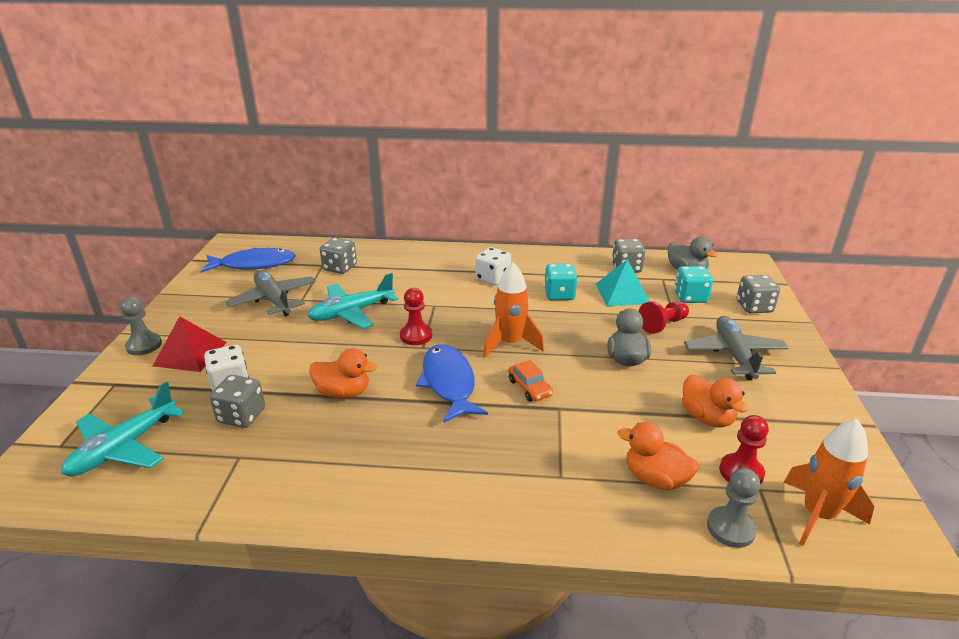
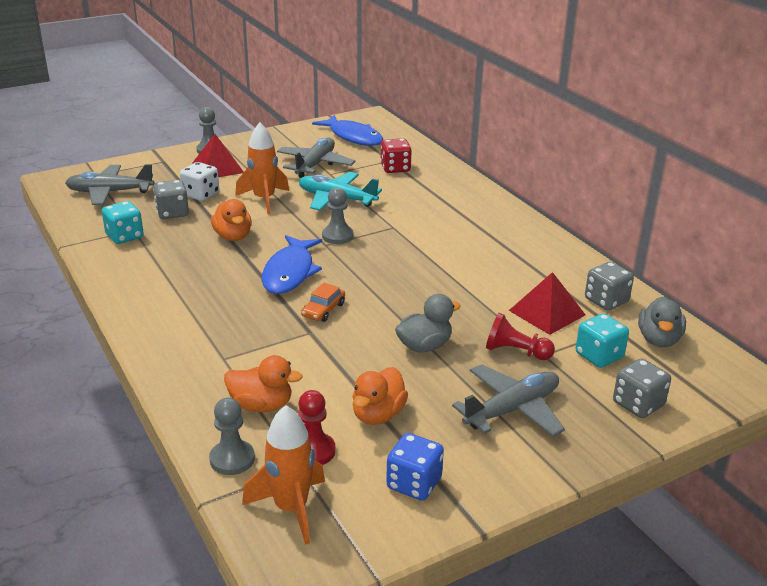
camera: 55 degrees right, 0 degrees up
turquoise plane [61,382,185,476] -> grey plane [65,164,154,205]
grey dice [320,238,357,274] -> red dice [380,138,412,173]
red pawn [400,288,432,345] -> grey pawn [322,187,354,244]
blue fish [416,344,488,423] -> blue fish turned 150 degrees clockwise [262,235,322,294]
white dice [475,247,511,285] -> none
orange rocket [483,263,544,357] -> orange rocket moved to [235,122,289,214]
turquoise dice [544,264,577,300] -> turquoise dice moved to [102,201,144,244]
turquoise pyramid [596,259,650,306] -> red pyramid [509,272,586,335]
orange duck [618,422,699,490] -> orange duck turned 105 degrees clockwise [224,355,303,412]
none -> blue dice [386,433,444,501]

